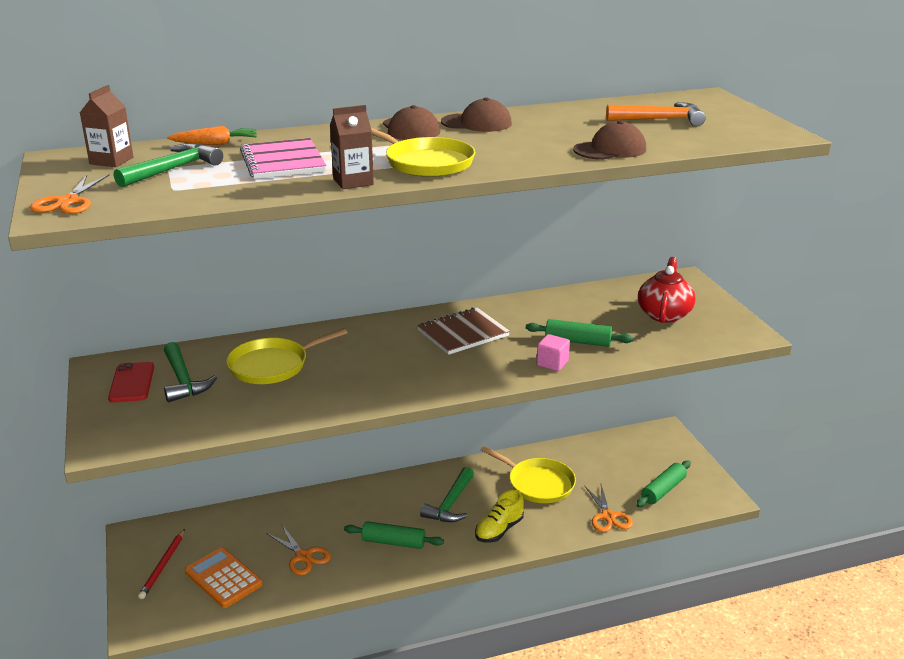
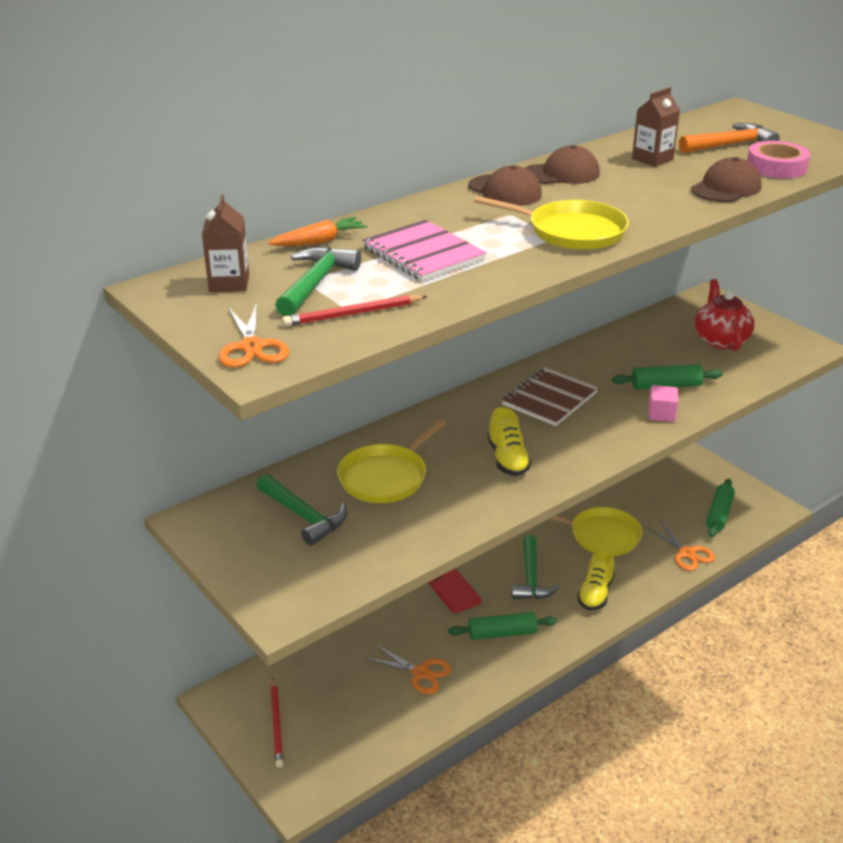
camera: 20 degrees left, 5 degrees up
red phone [108,362,154,403] -> red phone moved to [428,568,481,613]
orange calculator [185,547,263,608] -> none
brown carton [330,105,374,189] -> brown carton moved to [632,87,680,167]
none -> red pencil [282,295,428,327]
none -> yellow shoe [488,407,531,476]
none -> pink tape [747,141,810,178]

